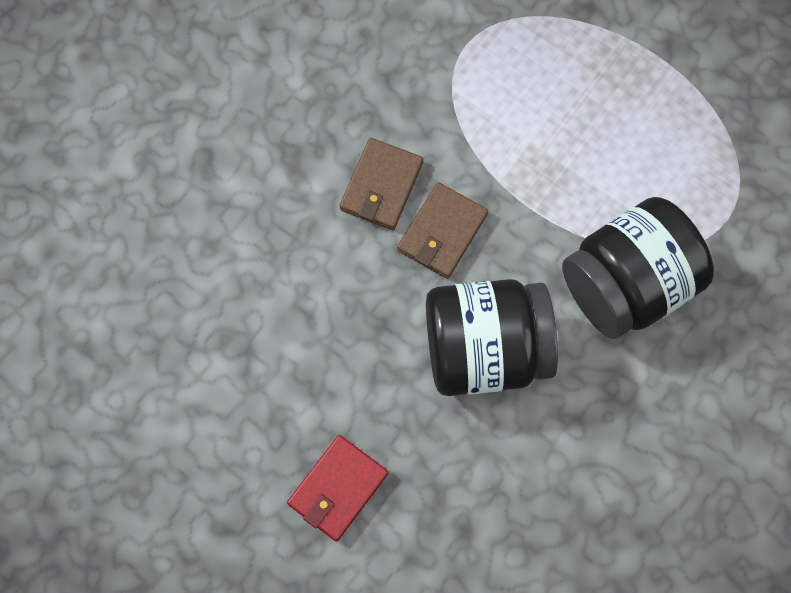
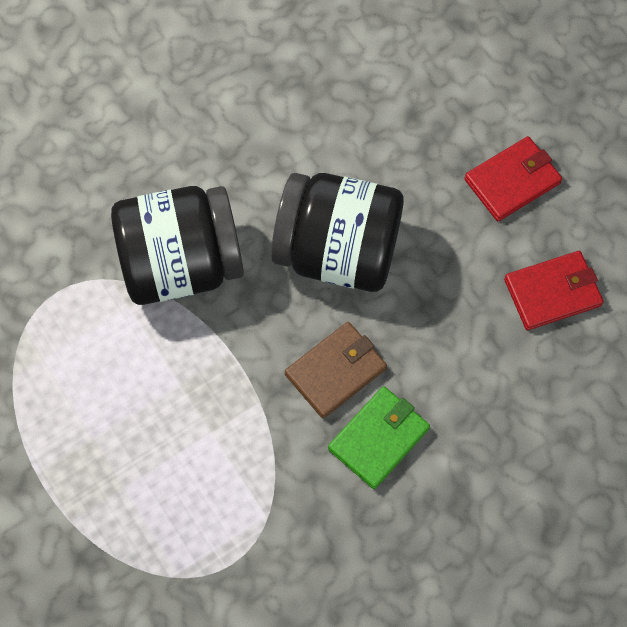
camera: 160 degrees left, 5 degrees down
brown wallet [340,138,423,230] -> green wallet [328,386,430,489]
none -> red wallet [504,251,603,330]

